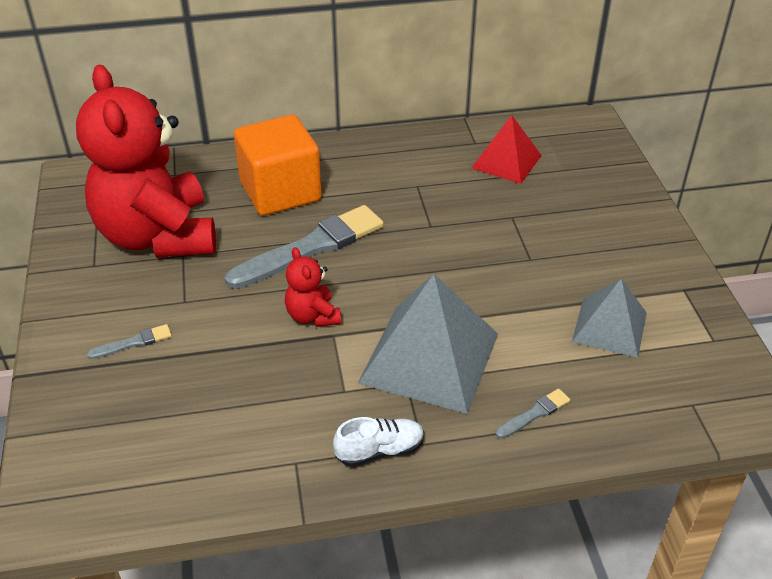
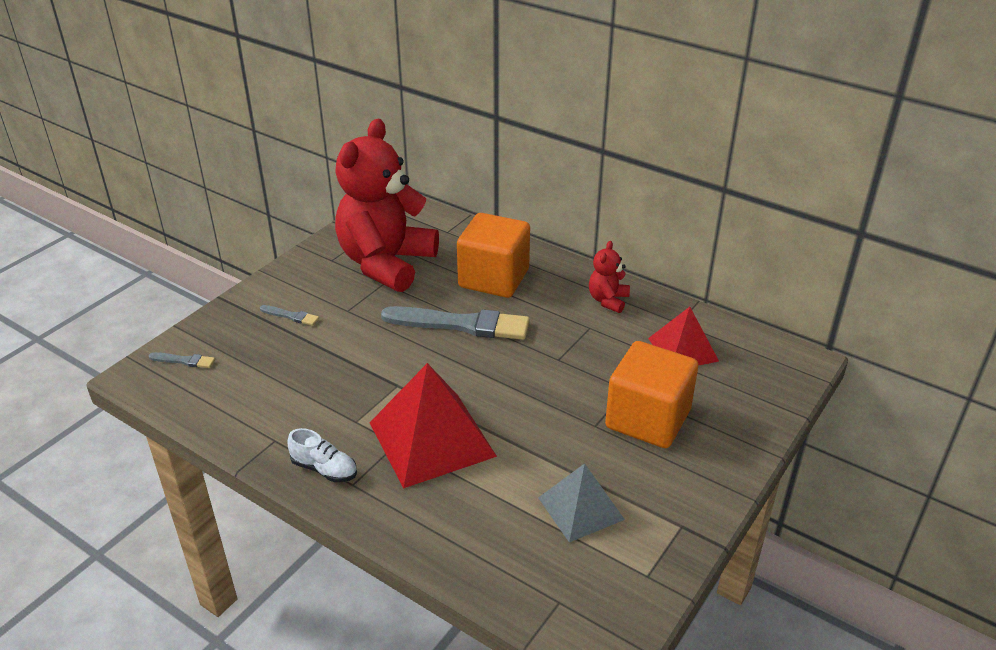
camera: 45 degrees right, 5 degrees down
red teddy bear [285,247,341,327] -> red teddy bear moved to [589,241,630,313]
grey pyramid [358,274,498,414] -> red pyramid [370,363,497,489]
grey brush [495,389,570,439] -> grey brush moved to [148,352,215,368]
none -> orange cube [605,341,698,448]

